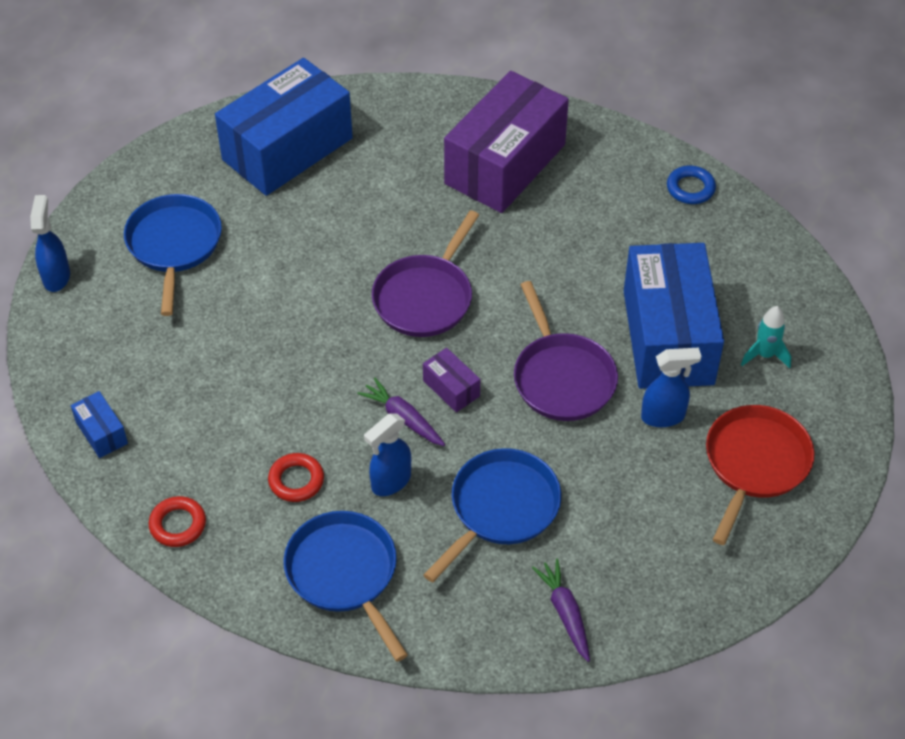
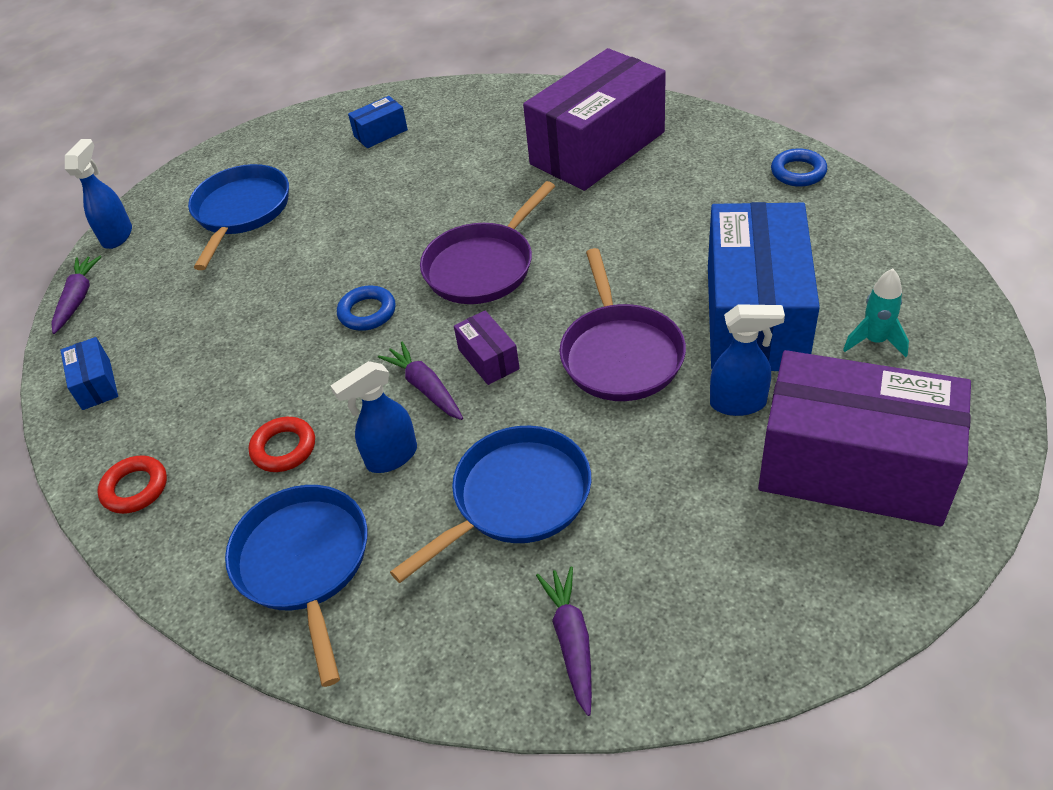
camera: 15 degrees right, 5 degrees down
blue box [215,58,353,196] -> blue box [348,96,408,148], size x0.41
red pan [706,405,815,545] -> purple box [758,350,971,527]
none -> purple carrot [51,256,101,334]
none -> blue ring [337,285,396,331]

